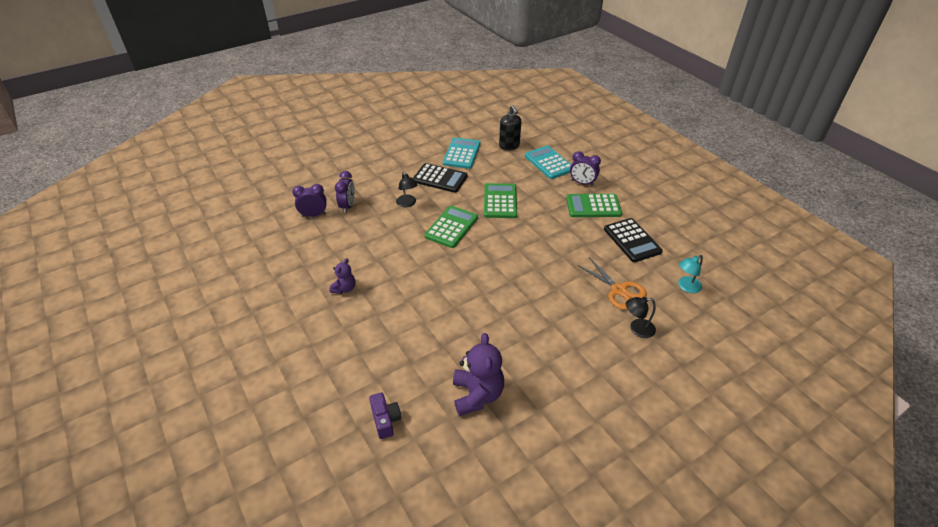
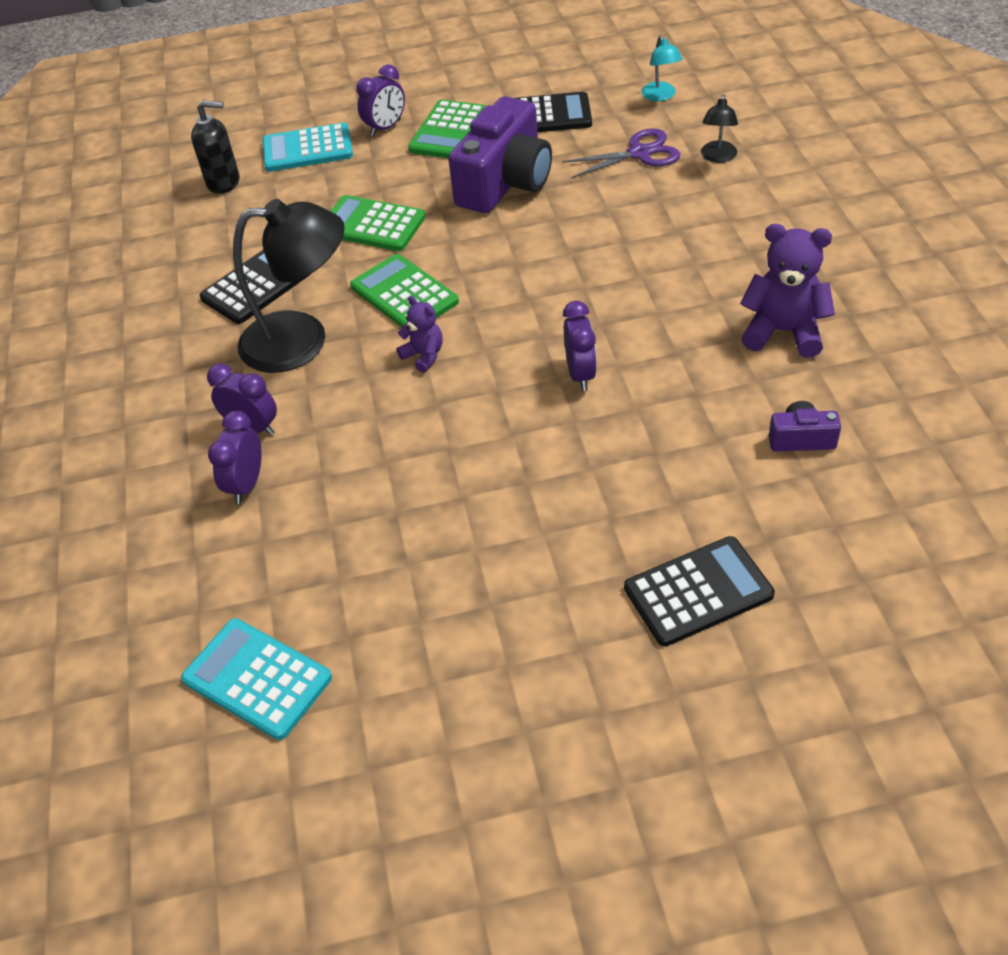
camera: 65 degrees left, 5 degrees up
purple teddy bear [329,258,355,294] -> purple teddy bear moved to [396,296,443,373]
black lamp [396,172,418,207] -> black lamp [233,199,345,373], size x2.16
turquoise calculator [443,138,480,169] -> turquoise calculator moved to [181,618,332,740]
orange scissors [577,257,647,310] -> purple scissors [562,128,680,179]
none -> purple camera [448,96,552,213]
none -> purple clock [563,301,597,391]
none -> black calculator [624,536,775,647]

